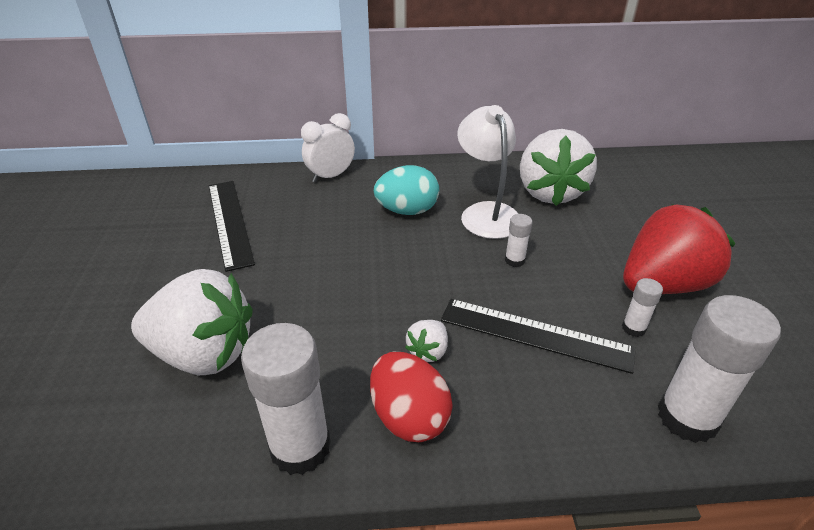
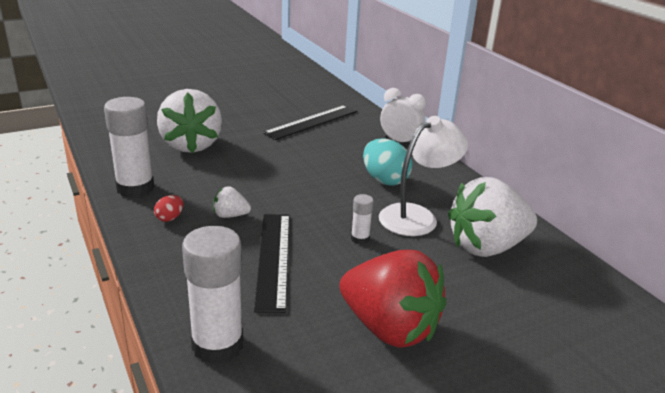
camera: 65 degrees right, 10 degrees down
red egg [370,352,453,442] -> red egg [154,195,183,222], size x0.50
white glue stick [622,278,663,337] -> none

